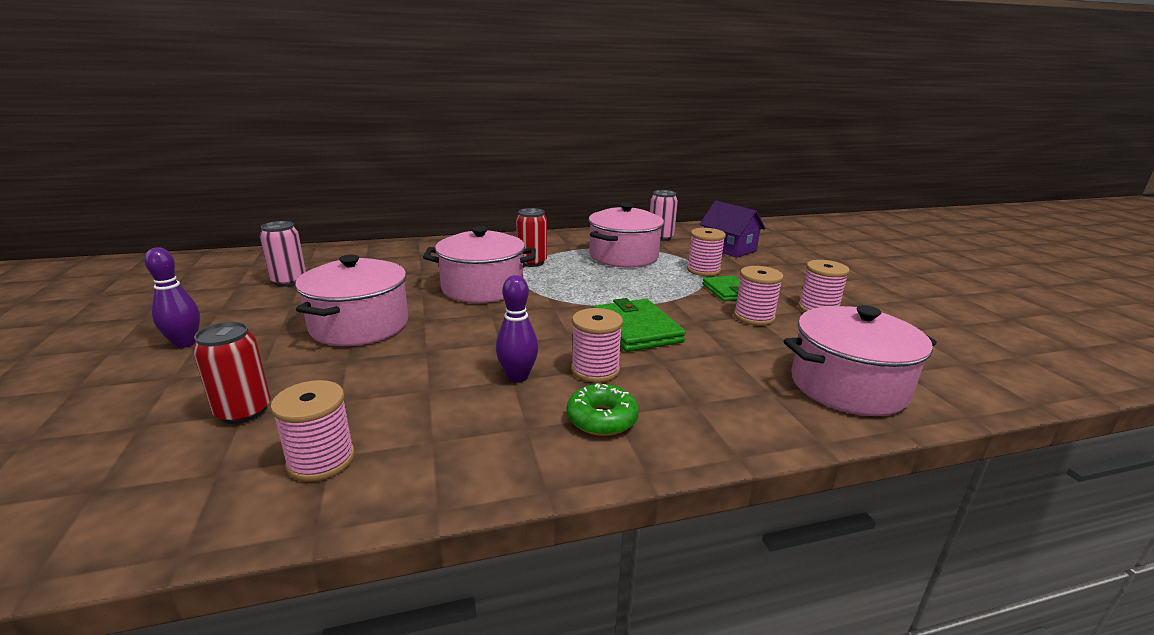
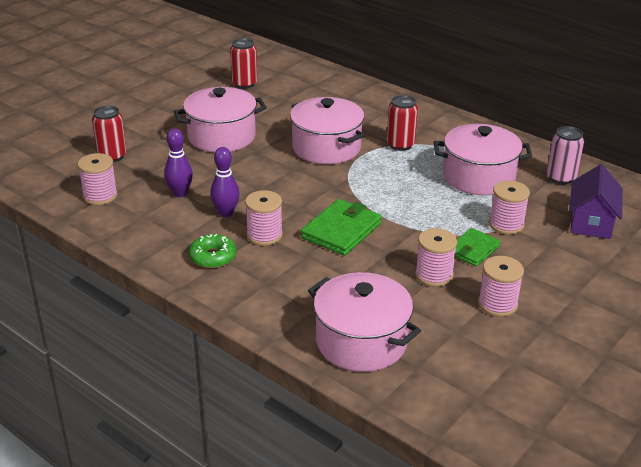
camera: 55 degrees right, 10 degrees up
purple bowling pin [144,248,200,348] -> purple bowling pin moved to [164,128,193,197]
pink can [260,221,306,287] -> red can [230,38,257,89]

